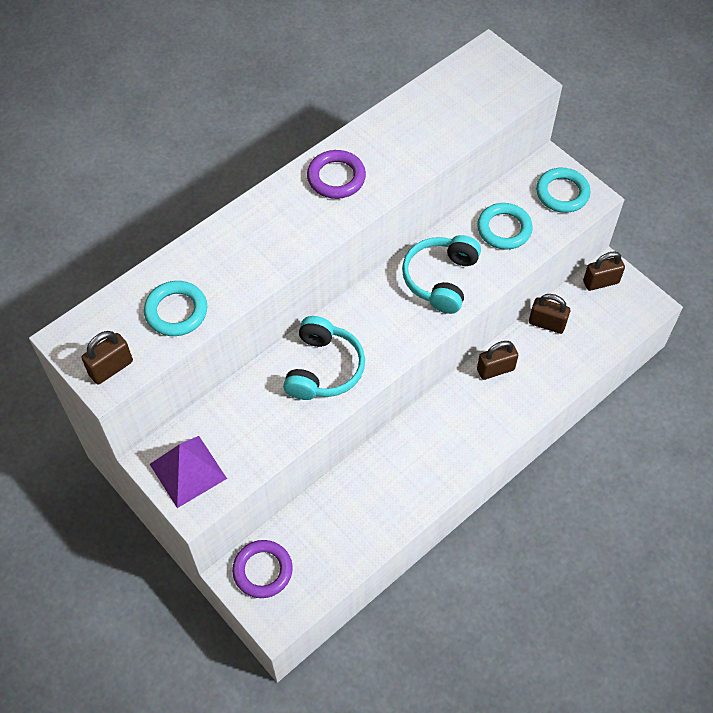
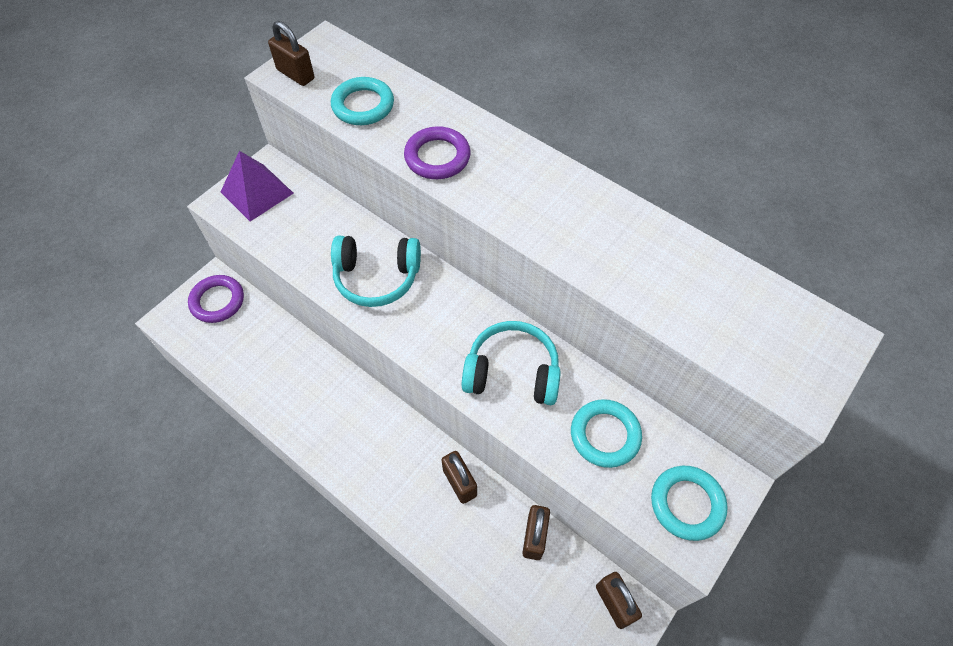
camera: 80 degrees right, 0 degrees up
purple ring [307,150,366,199] -> purple ring moved to [404,126,471,179]

